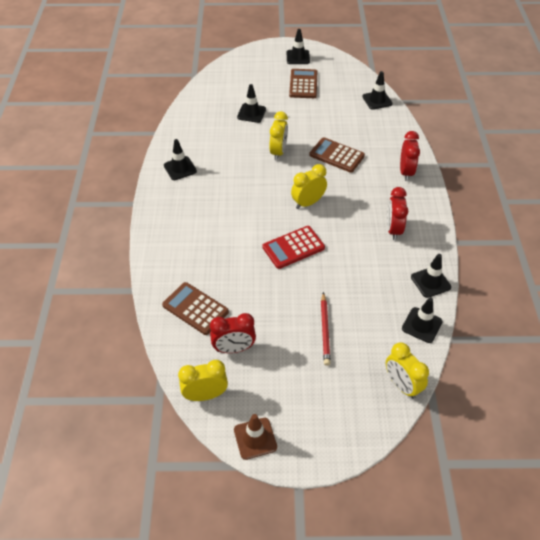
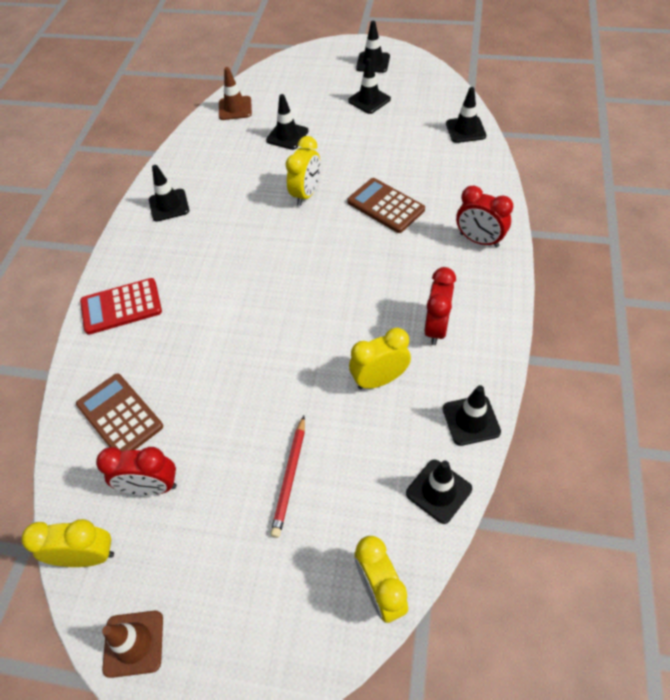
camera: 15 degrees right, 5 degrees up
red calculator [263,226,325,269] -> red calculator moved to [80,278,162,335]
brown calculator [289,69,317,98] -> black traffic cone [348,58,391,114]
yellow clock [291,164,327,209] -> yellow clock moved to [349,328,411,389]
red clock [400,131,420,181] -> red clock turned 105 degrees clockwise [456,186,513,248]
none -> brown traffic cone [219,67,252,120]

